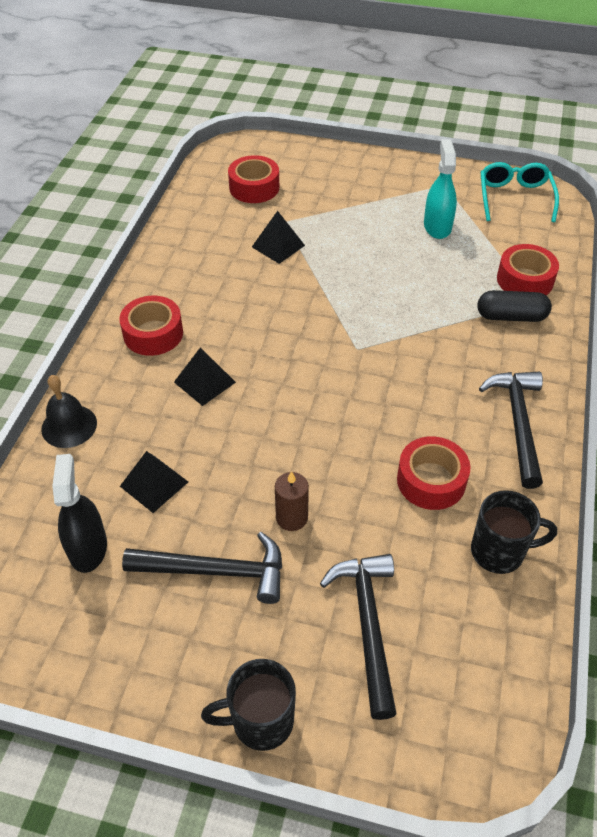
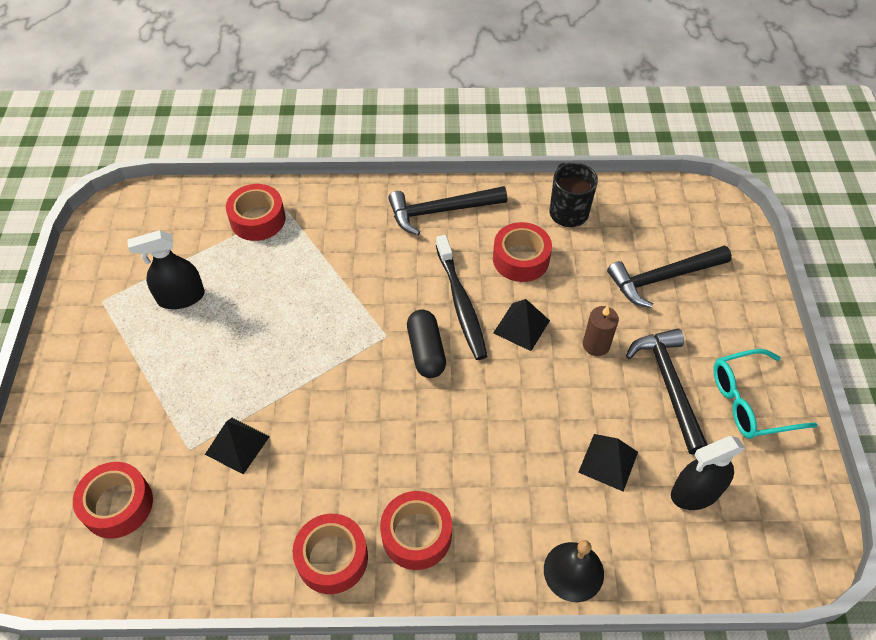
camera: 105 degrees left, 5 degrees up
black pyramid [174,348,236,406] -> black pyramid moved to [493,299,550,351]
black mug [201,659,296,751] -> none
turquoise spray bottle [424,140,457,239] -> black spray bottle [127,230,205,309]
black capsule [477,290,552,322] -> black capsule moved to [407,309,446,378]
turquoise glasses [481,162,559,222] -> turquoise glasses moved to [713,349,818,439]
none -> red tape [293,514,368,594]
none -> black toothbrush [436,235,487,360]

